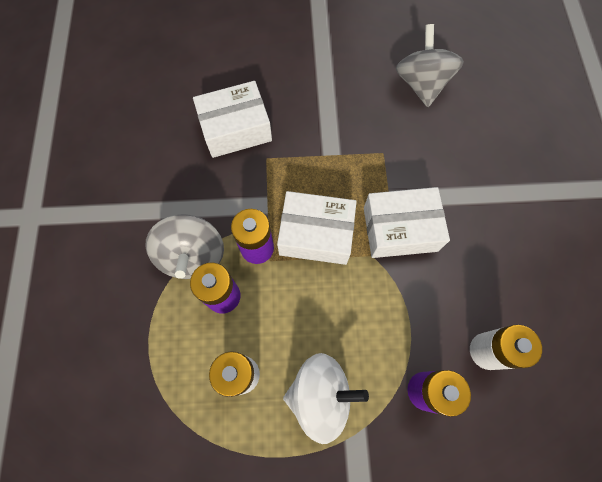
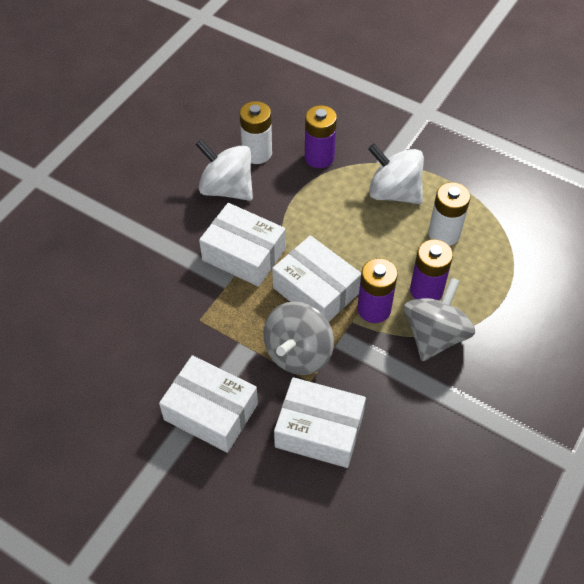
camera: 145 degrees left, 15 degrees down
grey spinning top [396,24,464,107] -> grey spinning top moved to [263,302,334,375]
none -> white box [159,355,258,453]
none -> white spinning top [195,139,253,201]

